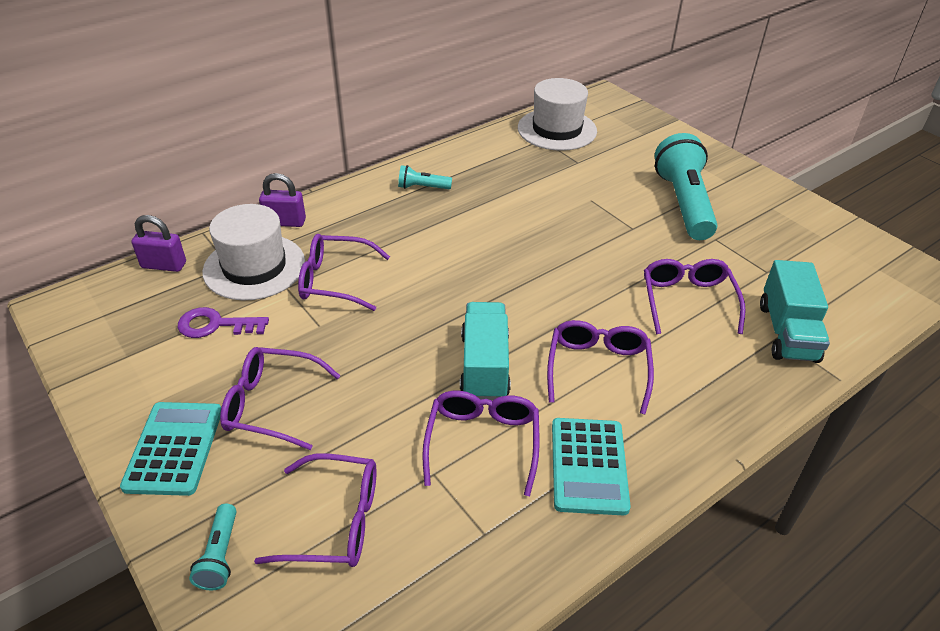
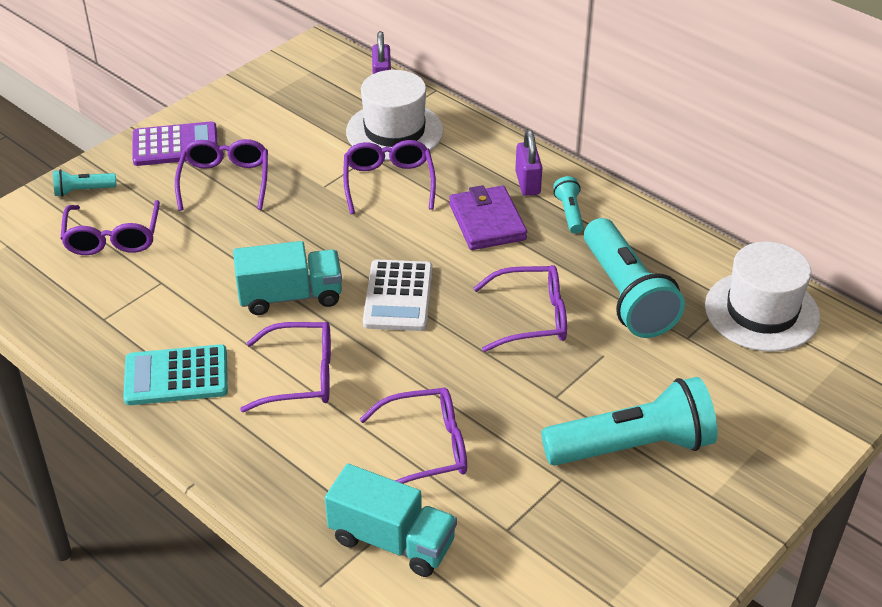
camera: 80 degrees right, 0 degrees up
turquoise calculator [120,402,221,496] -> purple calculator [132,121,218,166]
purple key [178,307,269,338] -> none
purple padlock [259,173,306,227] -> purple padlock moved to [515,130,542,196]
purple glasses [422,391,540,496] -> purple glasses moved to [474,265,567,352]
turquoise truck [760,260,830,363] -> turquoise truck turned 150 degrees counterclockwise [325,464,457,577]
none -> white calculator [363,260,432,331]
none -> purple wallet [449,185,527,250]
none -> turquoise flashlight [584,218,685,338]

